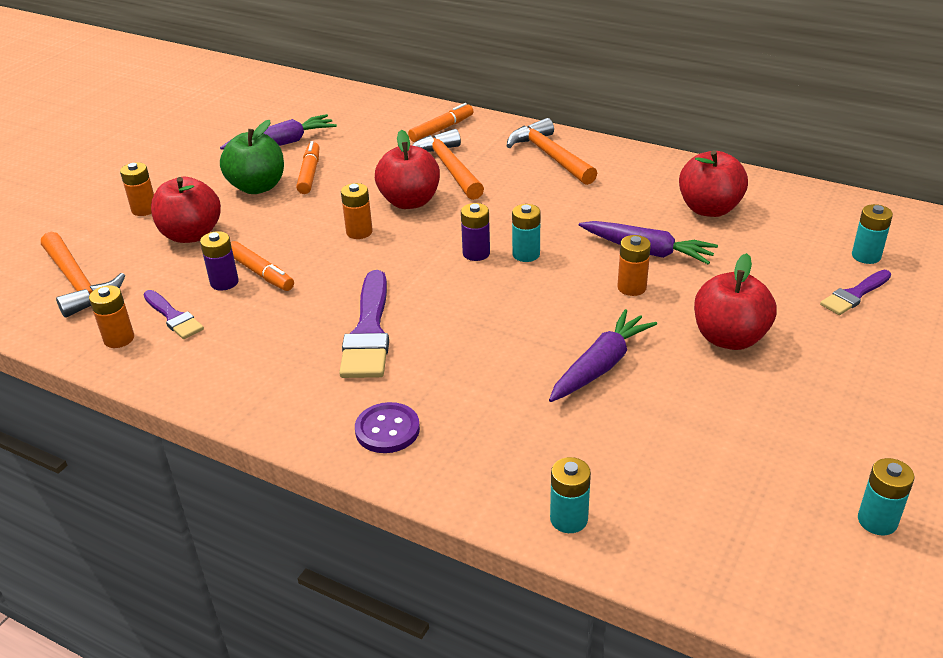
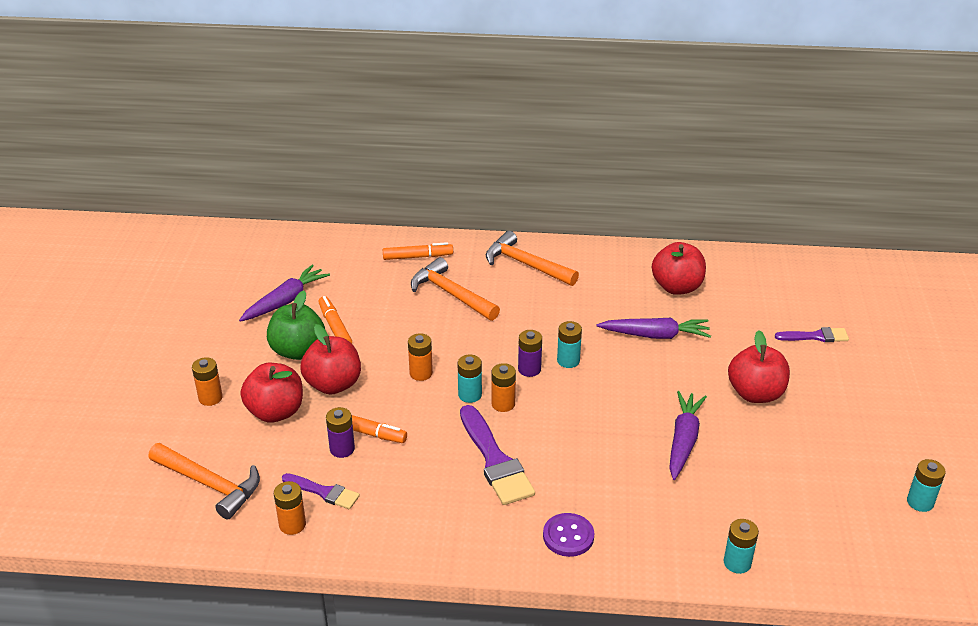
camera: 25 degrees left, 0 degrees up
red apple [375,130,440,209] -> red apple moved to [300,324,361,394]
orange marker [408,103,473,142] -> orange marker turned 60 degrees clockwise [383,242,453,260]
orange battery [617,235,651,296] -> orange battery moved to [491,363,516,412]
purple brush [820,270,891,315] -> purple brush turned 120 degrees counterclockwise [775,327,849,342]
turquoise battery [852,204,893,264] -> turquoise battery moved to [458,355,482,403]

